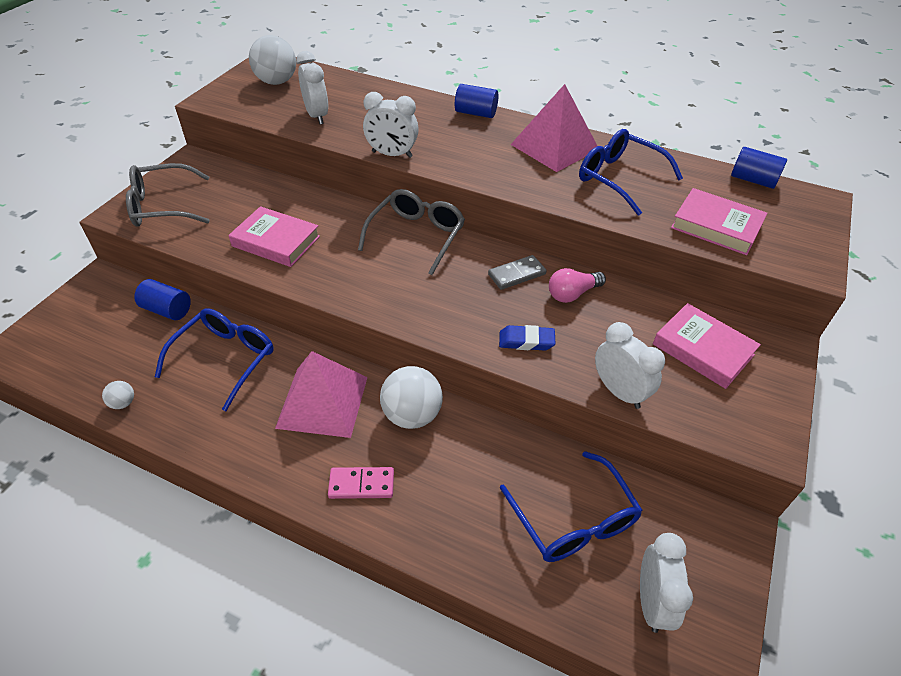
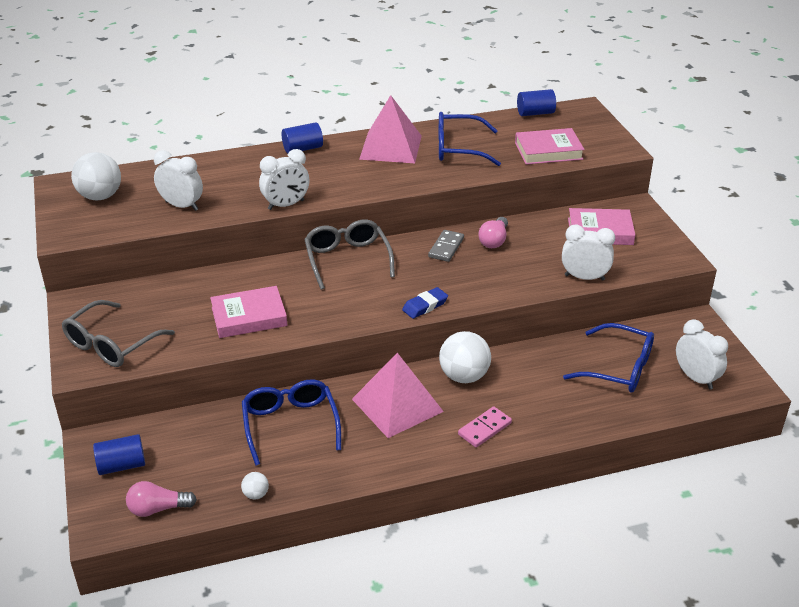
camera: 40 degrees left, 10 degrees down
blue cylinder [134,279,191,320] -> blue cylinder moved to [93,434,145,475]
blue eraser [499,325,556,351] -> blue eraser moved to [402,287,448,319]
none -> pink light bulb [126,481,197,517]

